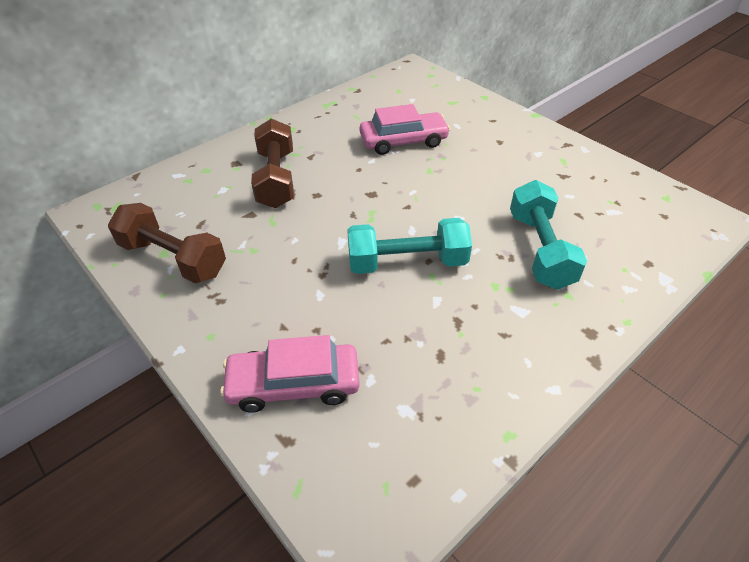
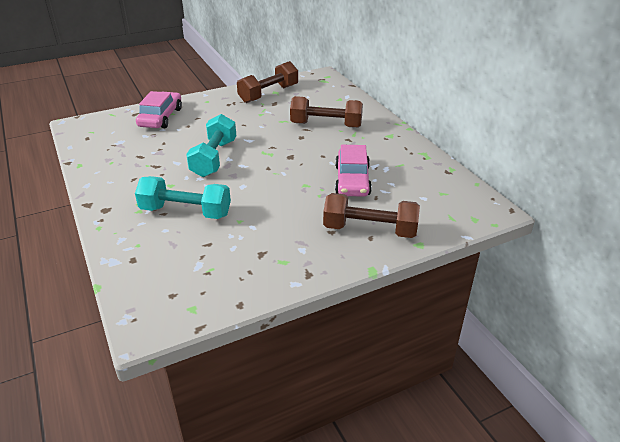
camera: 105 degrees right, 10 degrees down
none -> brown dumbbell [323,193,420,238]

